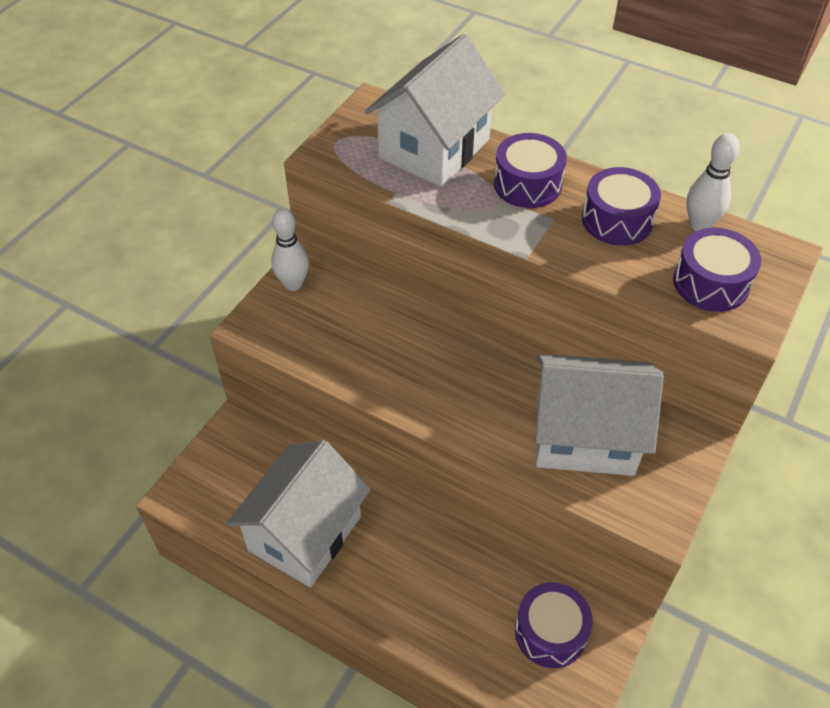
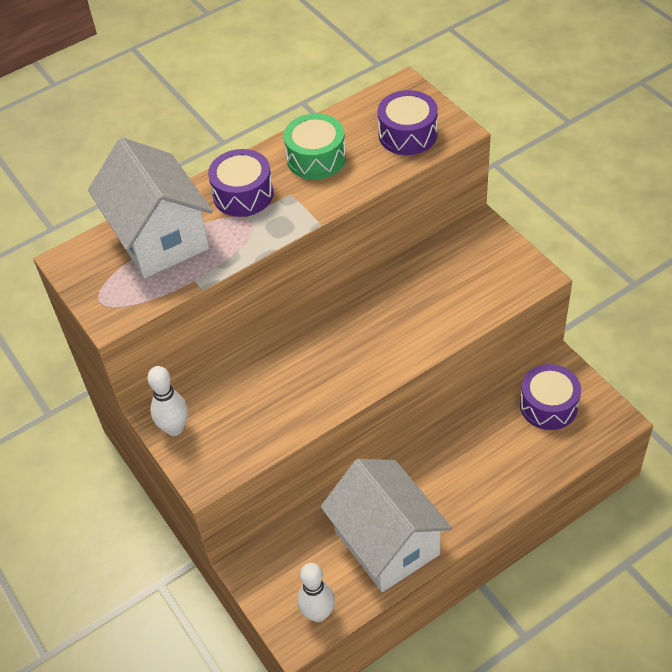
camera: 60 degrees left, 0 degrees up
white house [535,353,664,476] -> none
purple drum [582,167,661,246] -> green drum [284,114,346,179]
white bowling pin [686,133,740,231] -> white bowling pin moved to [297,563,335,622]

